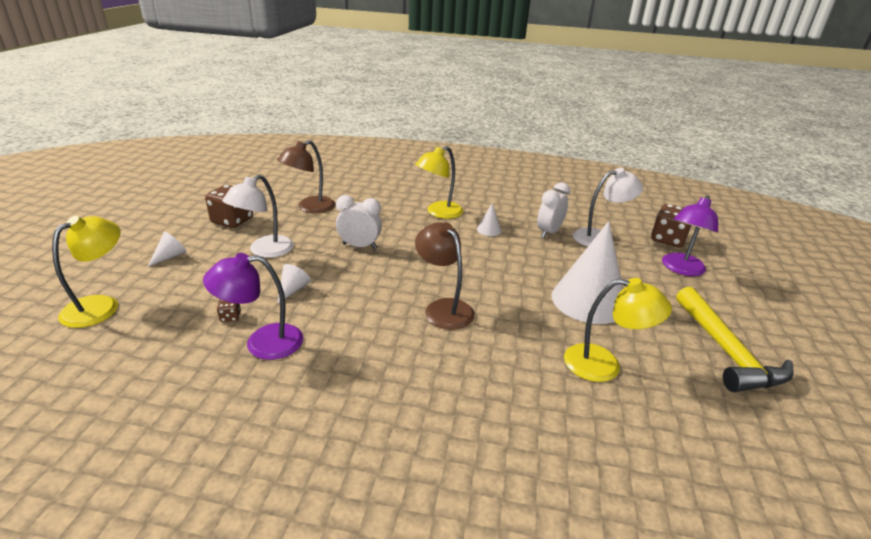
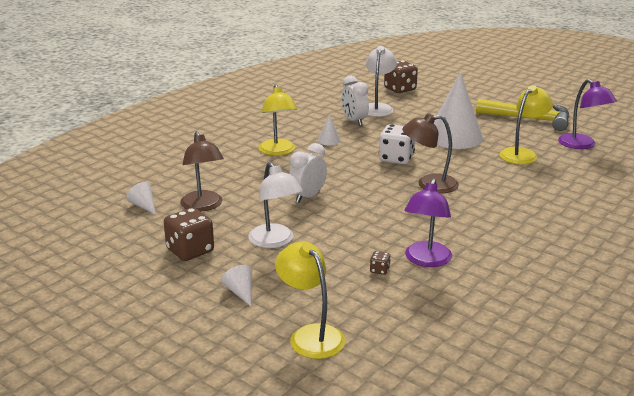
camera: 60 degrees left, 5 degrees down
white cone [277,264,311,304] -> white cone moved to [126,182,156,215]
purple lamp [662,195,718,276] -> purple lamp moved to [558,79,617,149]
none -> white dice [379,124,415,164]

